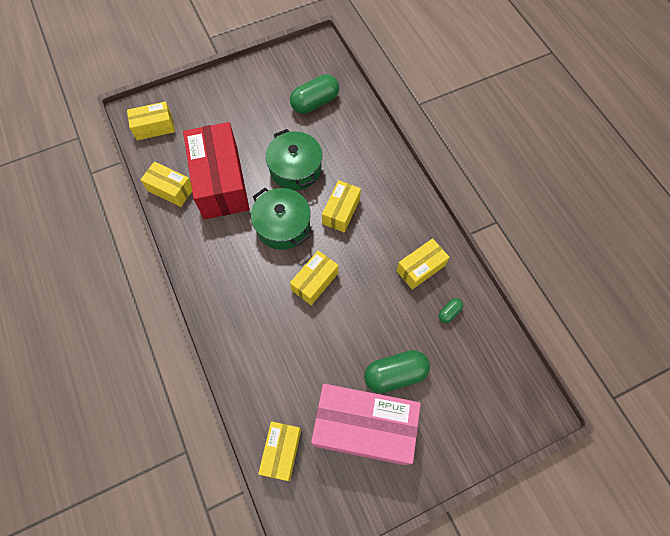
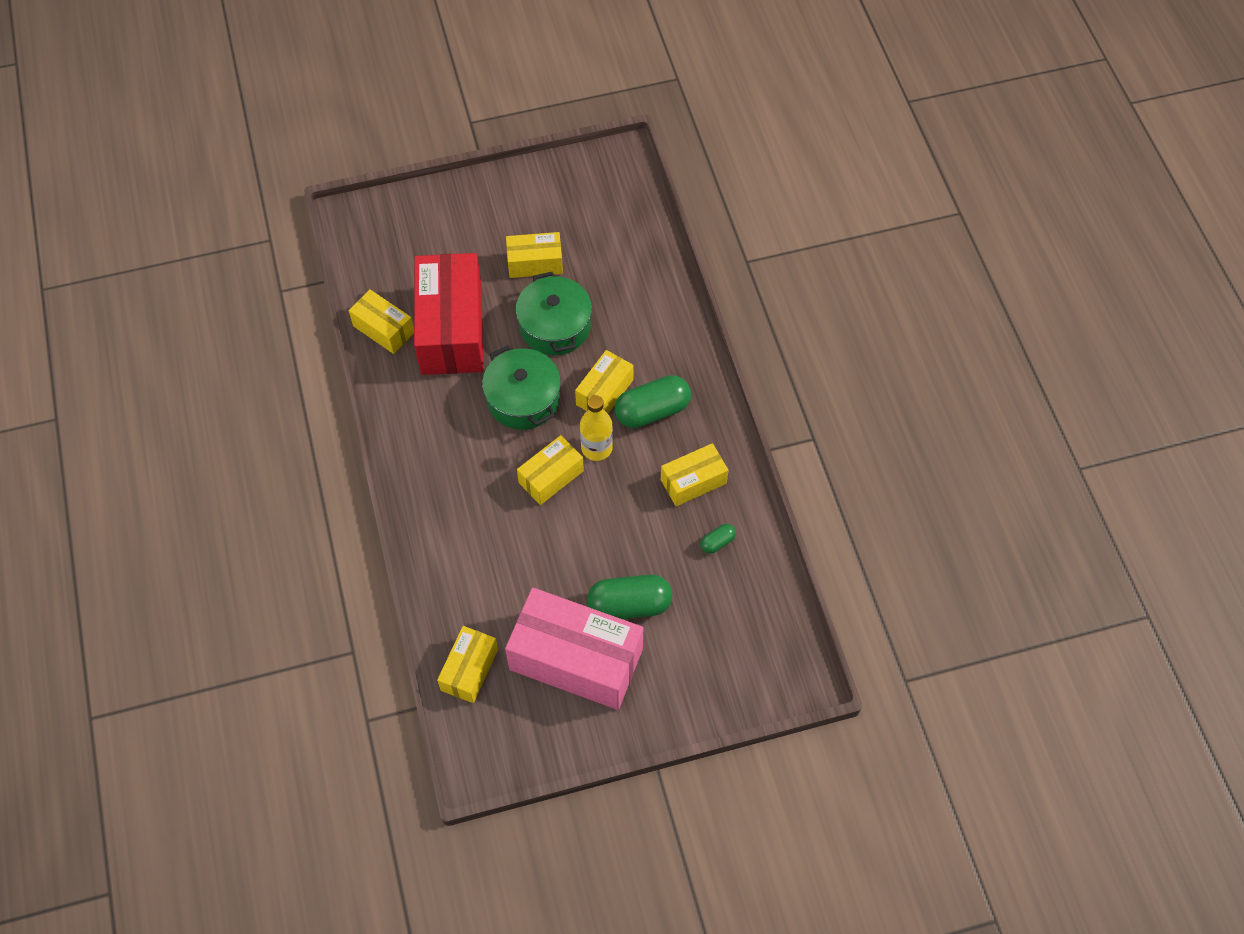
camera: 10 degrees right, 5 degrees down
yellow box [127,101,175,140] -> yellow box moved to [506,232,563,278]
green capsule [290,74,339,114] -> green capsule moved to [615,375,691,428]
none -> yellow bottle [580,395,613,461]

